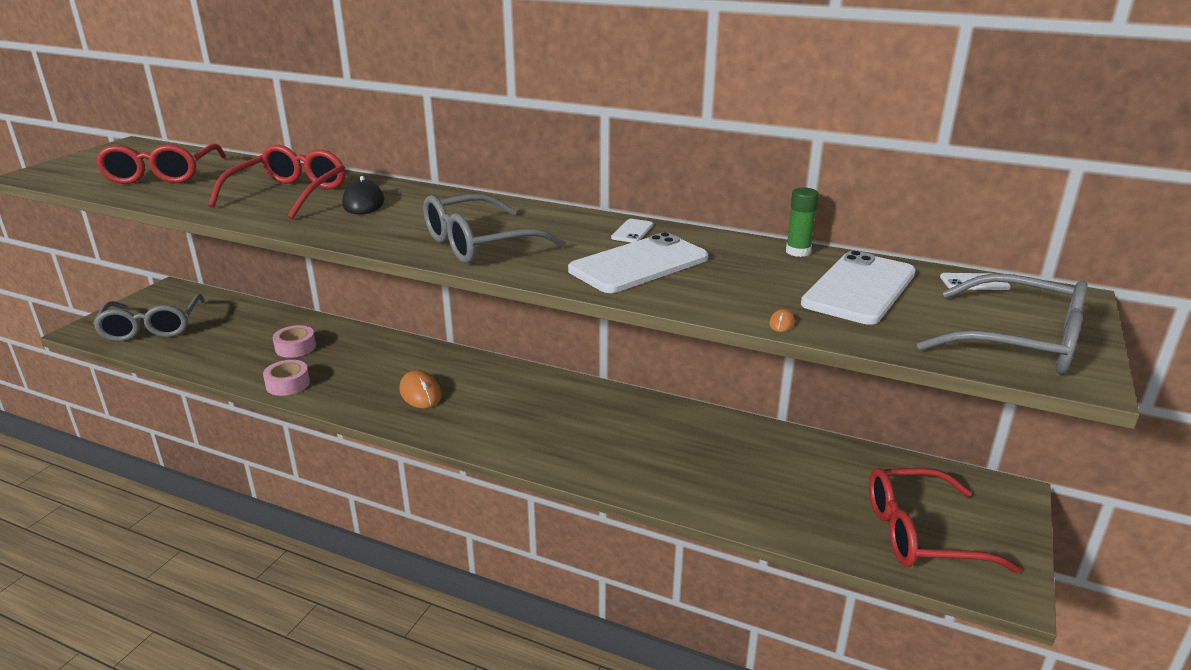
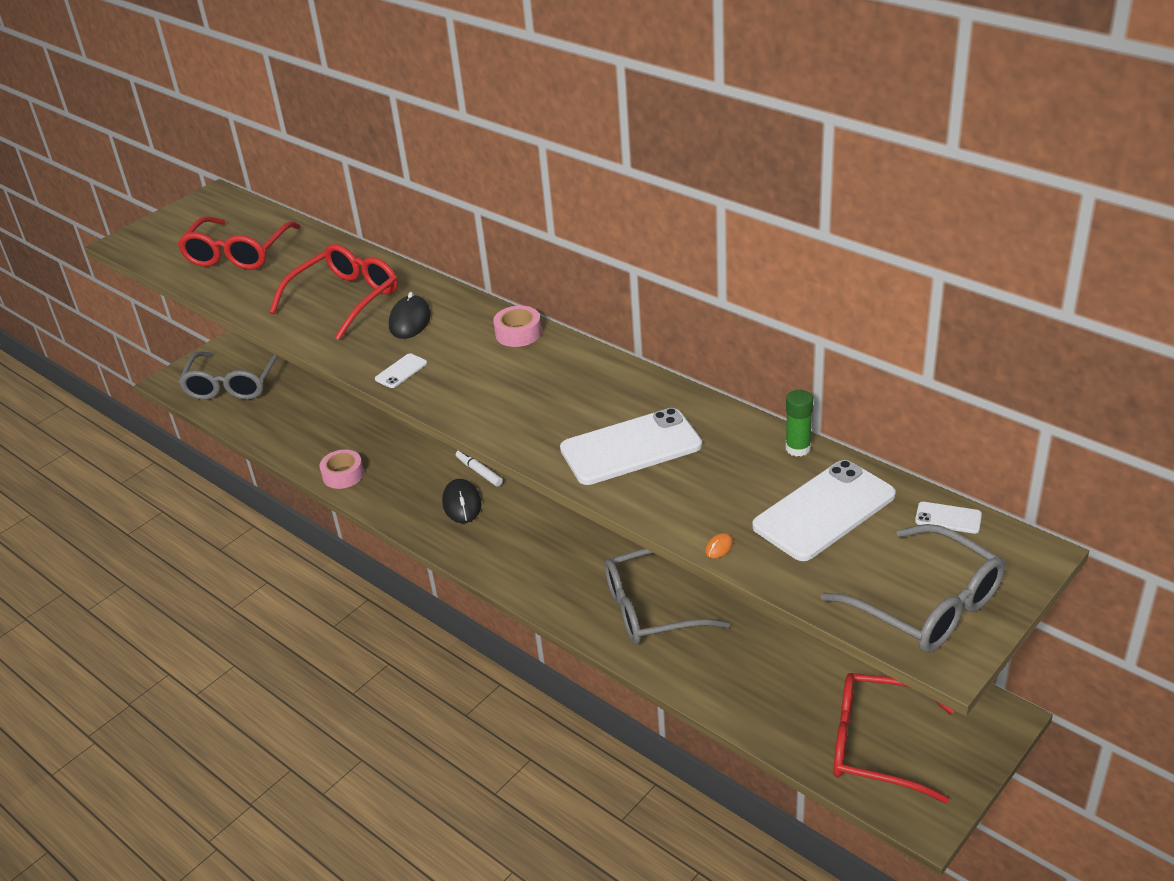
camera: 20 degrees right, 10 degrees up
pink tape [273,325,316,358] -> pink tape moved to [493,306,542,347]
orange mouse [399,370,442,408] -> black mouse [442,479,482,523]
grey glasses [423,194,566,263] -> grey glasses moved to [604,549,730,644]
white phone [611,219,653,243] -> white phone moved to [375,353,427,388]
none -> white marker [456,451,503,486]

